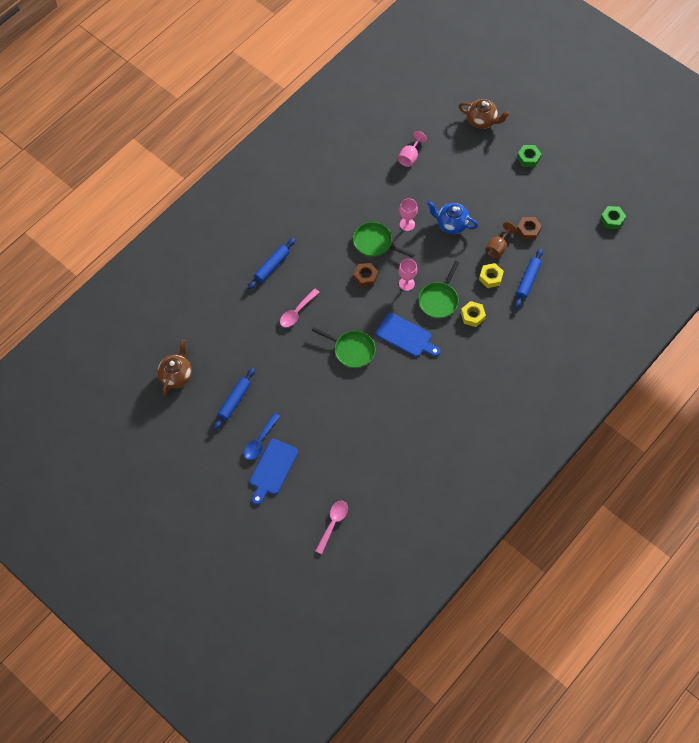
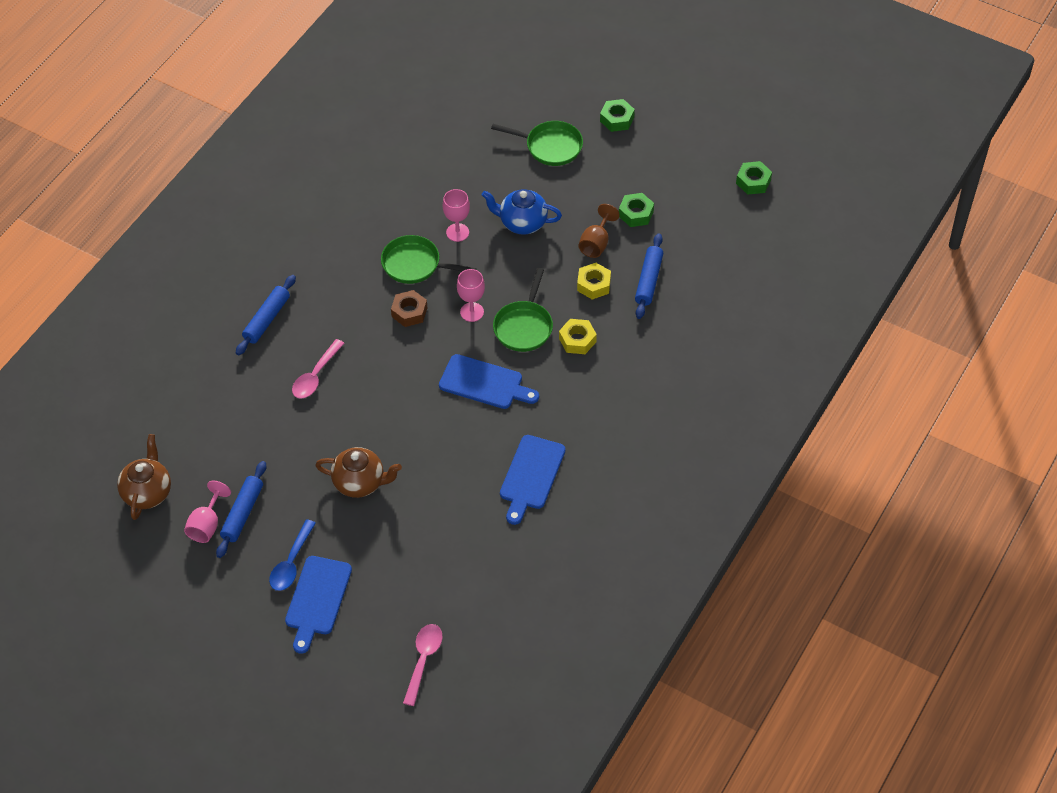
camera: 10 degrees left, 10 degrees down
green pan [312,327,376,368] -> green pan moved to [491,121,583,166]
pink goblet [398,131,427,167] -> pink goblet moved to [184,481,231,543]
brown teapot [459,99,510,129] -> brown teapot moved to [315,447,402,498]
brown nut [517,217,542,240] -> green nut [619,193,654,227]
none -> blue cutting board [500,435,565,525]

